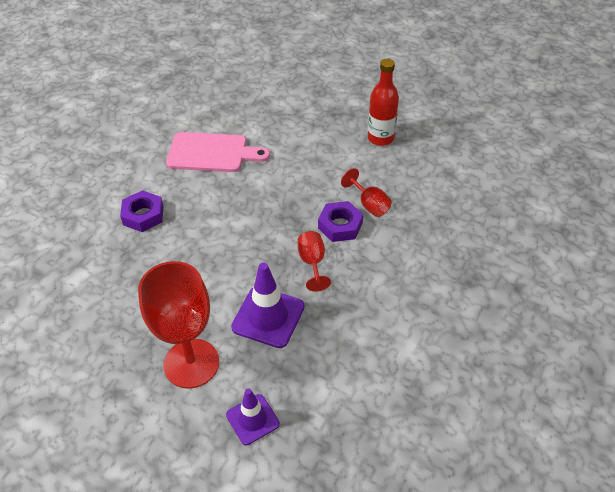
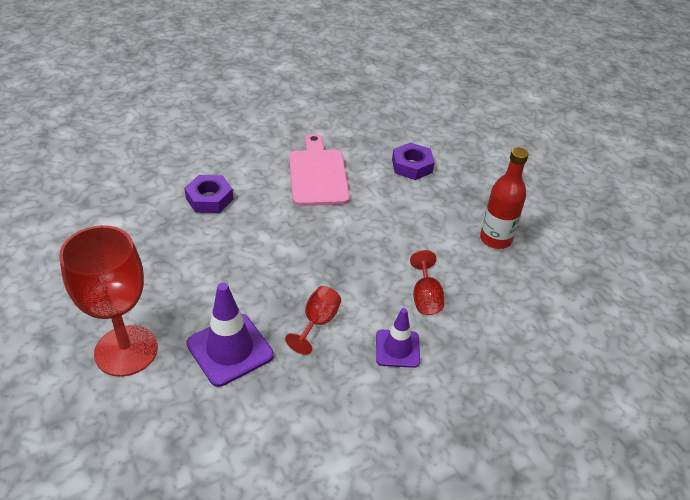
camera: 30 degrees right, 5 degrees down
pink cutting board [166,132,270,172] -> pink cutting board turned 135 degrees counterclockwise [289,134,350,206]
purple traffic cone [226,388,280,445] -> purple traffic cone moved to [376,308,420,368]
purple nut [318,201,363,242] -> purple nut moved to [392,142,435,180]

